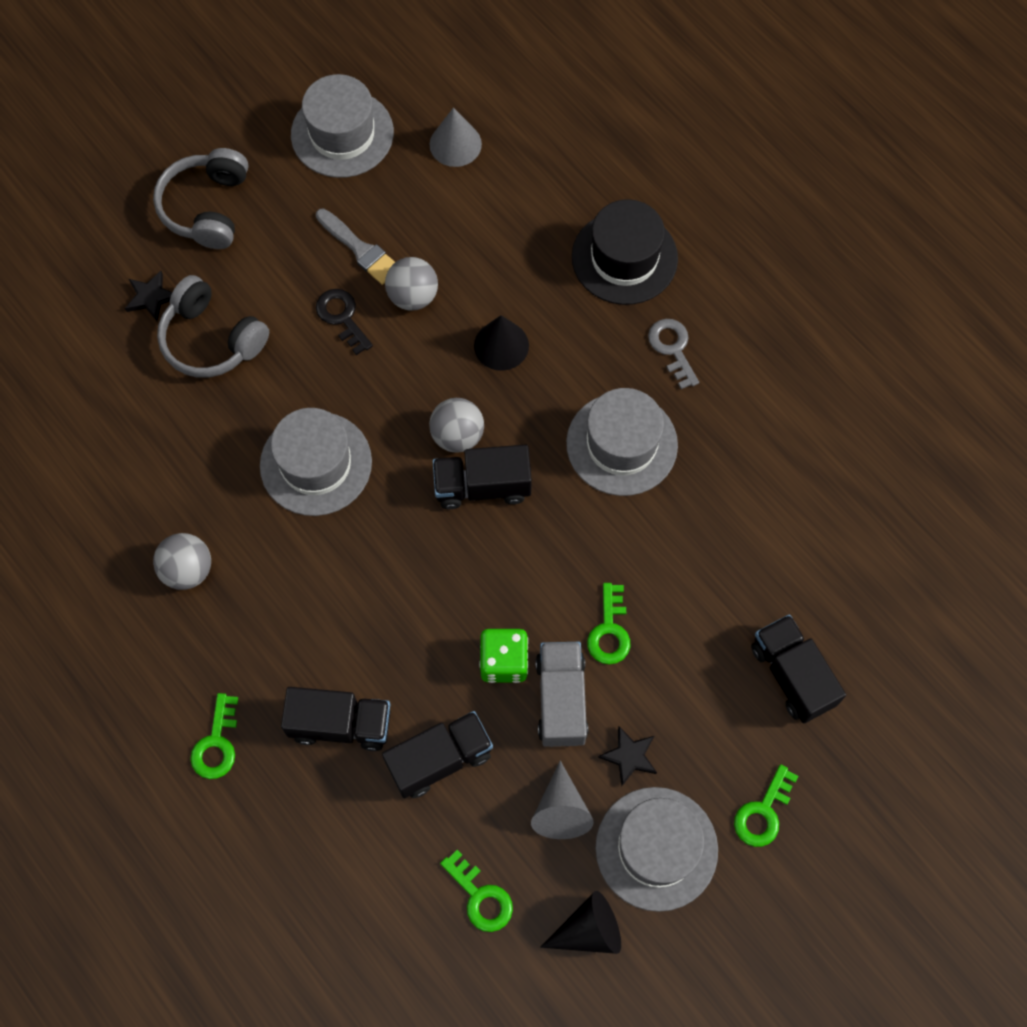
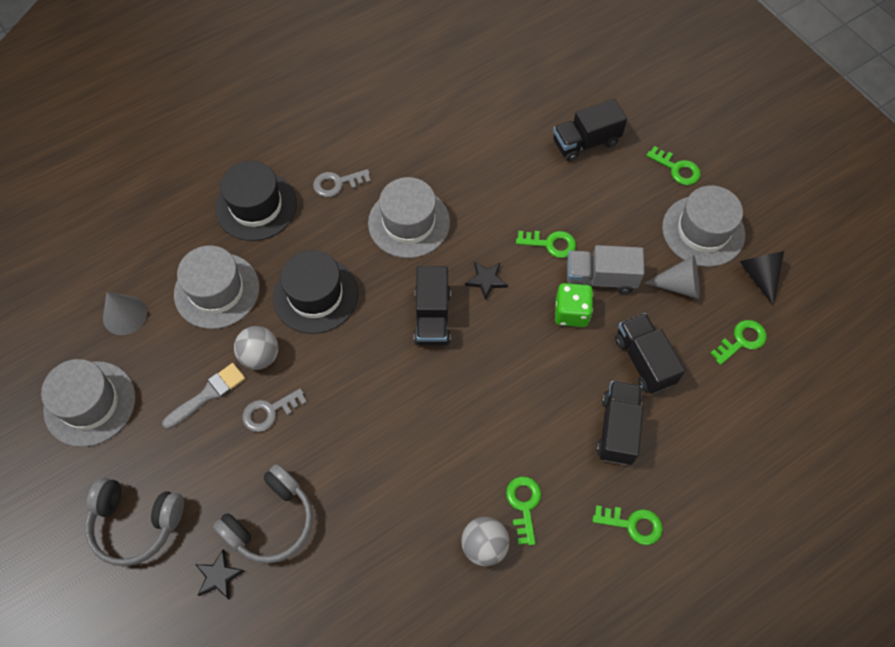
camera: 85 degrees left, 5 degrees down
grey hat [260,408,372,516] -> grey hat moved to [174,245,259,329]
black key [316,289,373,355] -> grey key [242,388,307,432]
grey ball [429,398,484,453] -> none
black cone [474,315,529,371] -> black hat [273,250,358,334]
black star [598,726,657,786] -> black star moved to [465,261,508,300]
none -> green key [506,476,541,545]

